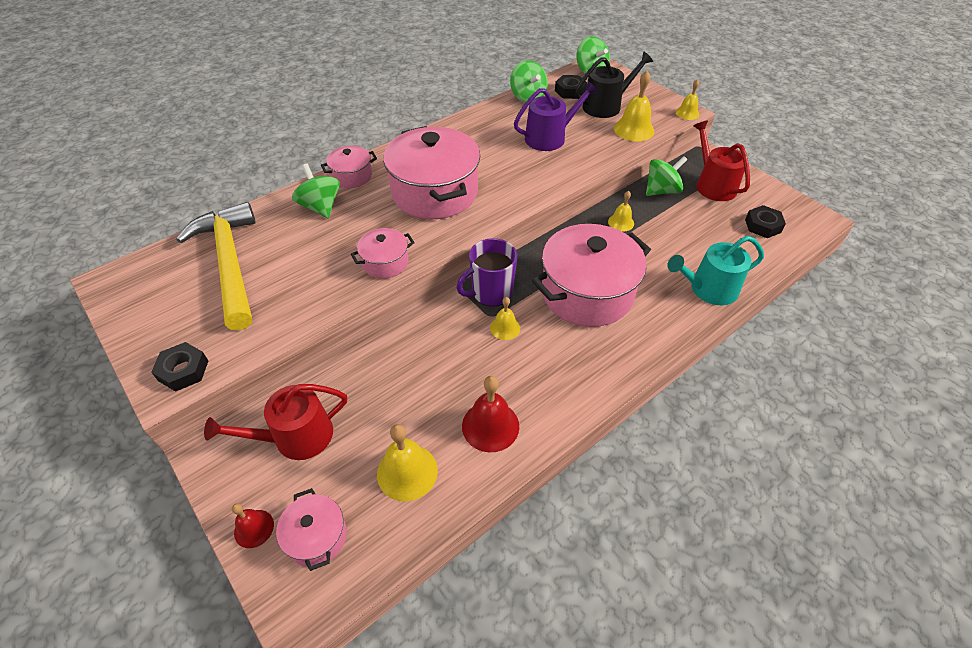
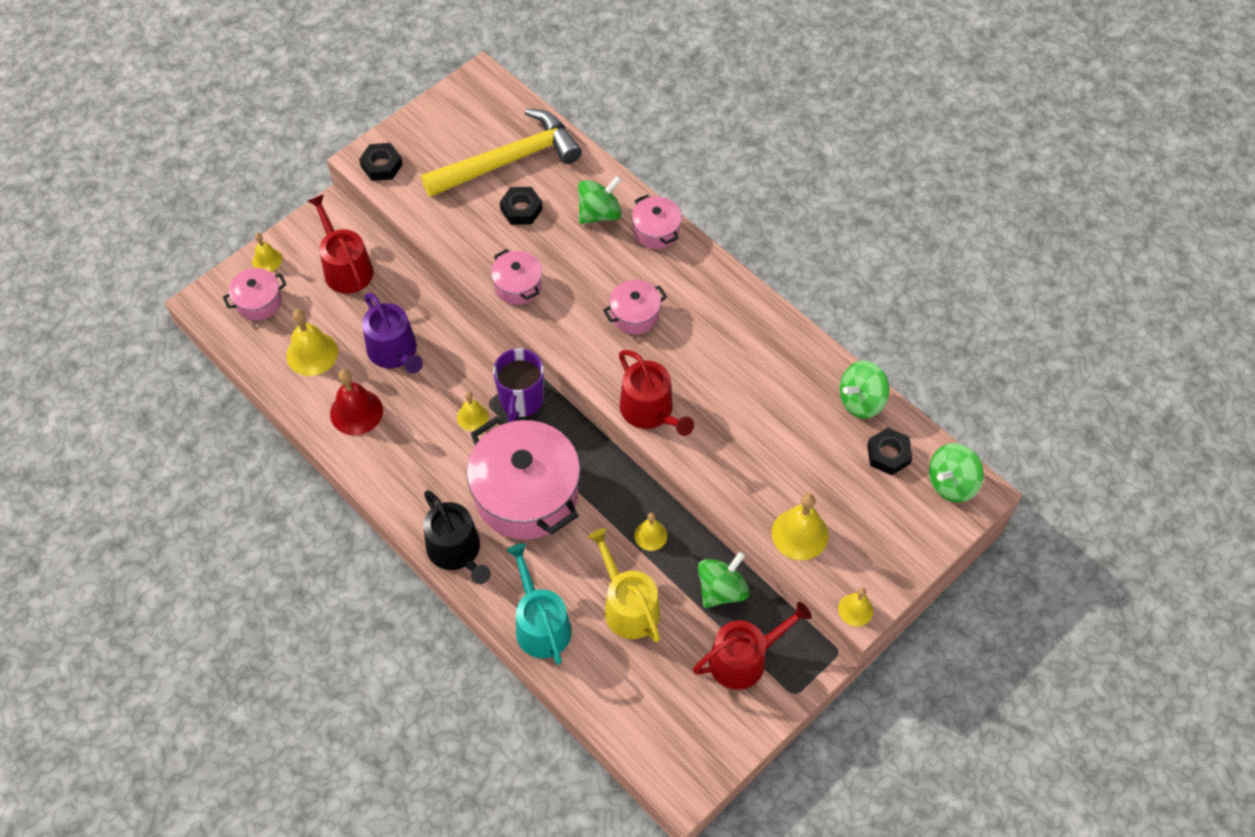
camera: 85 degrees right, 10 degrees up
red bell [232,503,274,548] -> yellow bell [252,233,282,272]
pink pot [383,126,480,219] -> pink pot [603,280,667,334], size x0.48
purple mug [456,238,517,307] -> purple mug turned 135 degrees counterclockwise [493,348,544,422]
purple watering can [514,81,598,151] -> purple watering can moved to [362,293,423,373]
black watering can [575,51,653,118] -> black watering can moved to [423,490,491,584]
green spinning top [646,156,687,196] -> green spinning top turned 105 degrees counterclockwise [698,551,750,608]
black nut [745,205,786,238] -> black nut moved to [500,187,543,225]
none -> yellow watering can [588,528,660,642]
none -> red watering can [619,350,694,436]

